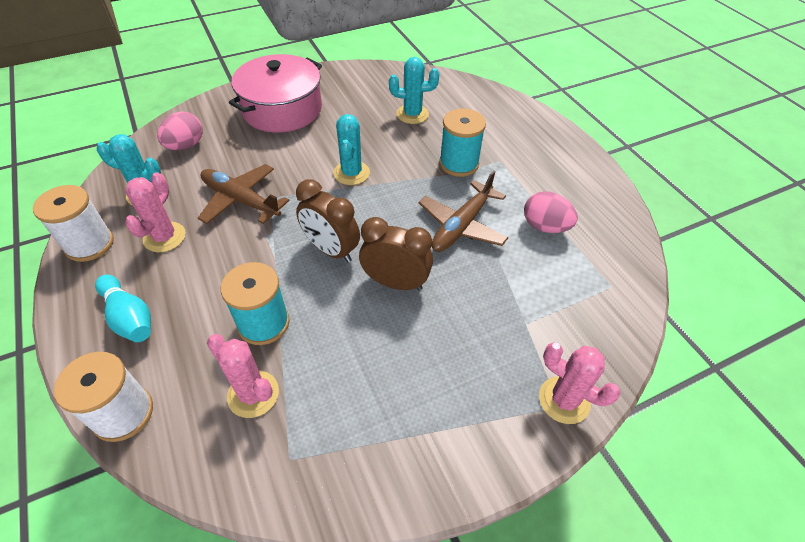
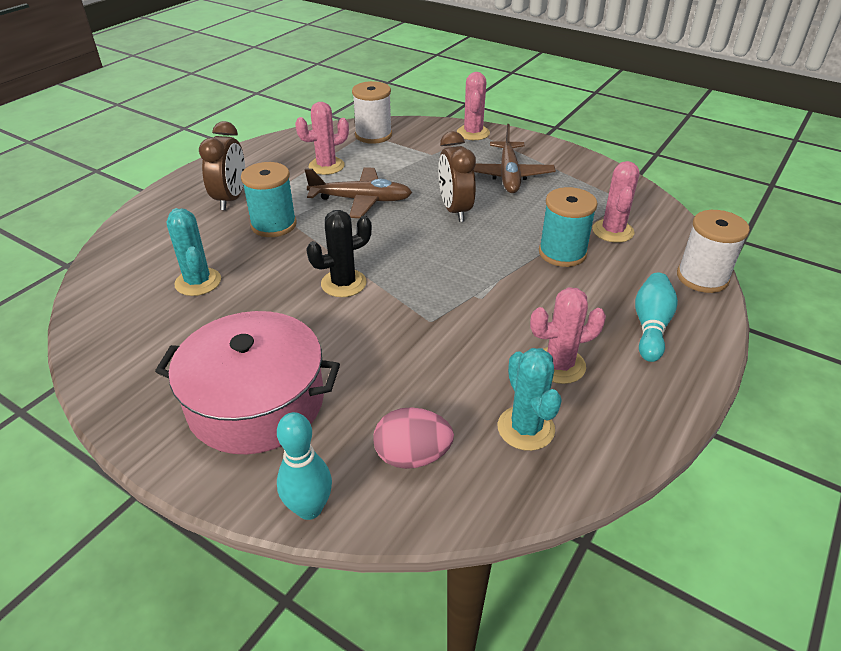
camera: 120 degrees left, 10 degrees down
white spool [33,185,114,262] -> white spool moved to [352,81,392,144]
brown plane [198,164,289,224] -> brown plane moved to [474,124,556,193]
brown clock [296,179,360,263] -> brown clock moved to [199,121,245,210]
turquoise cactus [333,114,370,185] -> black cactus [306,210,372,297]
pink egg [524,191,578,233] -> pink cactus [295,102,349,175]
none -> turquoise bowling pin [277,412,332,520]

